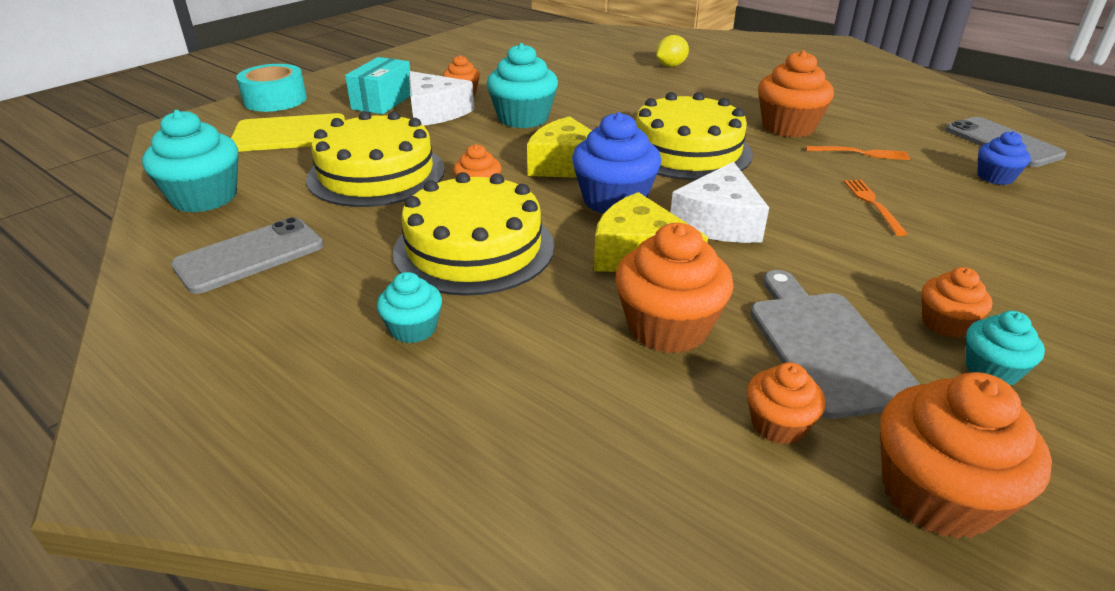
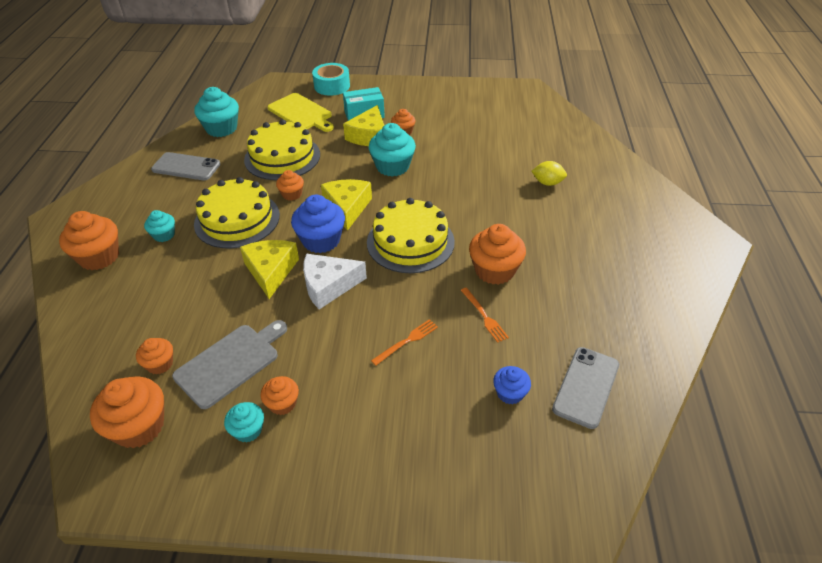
camera: 55 degrees right, 10 degrees up
white cheese [409,71,474,126] -> yellow cheese [343,105,384,146]
orange cupcake [615,223,734,353] -> orange cupcake moved to [59,211,119,270]

